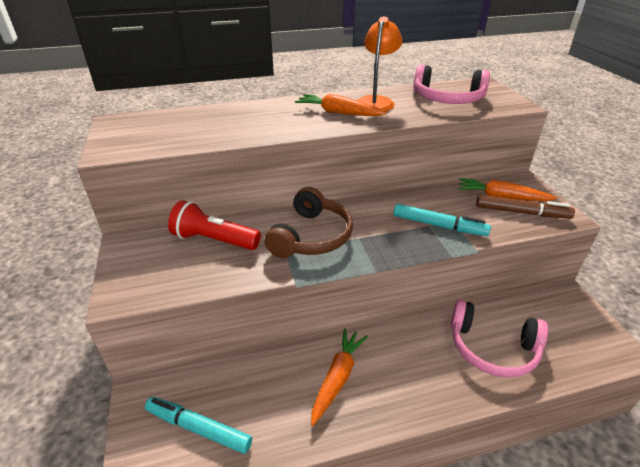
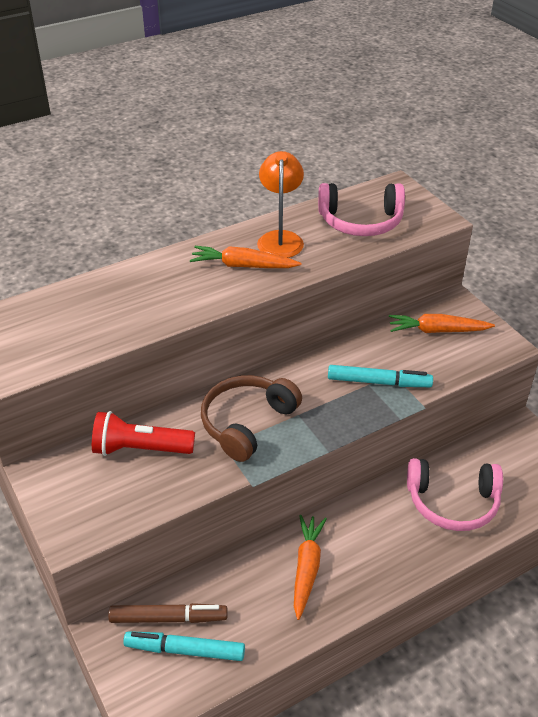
camera: 15 degrees left, 5 degrees up
brown headphones [264,187,353,258] -> brown headphones turned 150 degrees counterclockwise [201,375,302,462]
brown marker [476,195,575,219] -> brown marker moved to [108,603,228,623]

